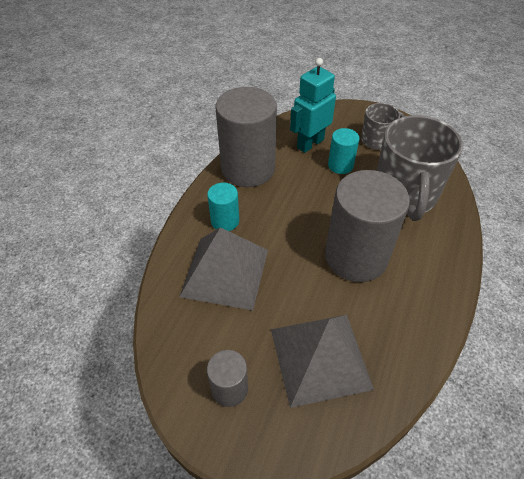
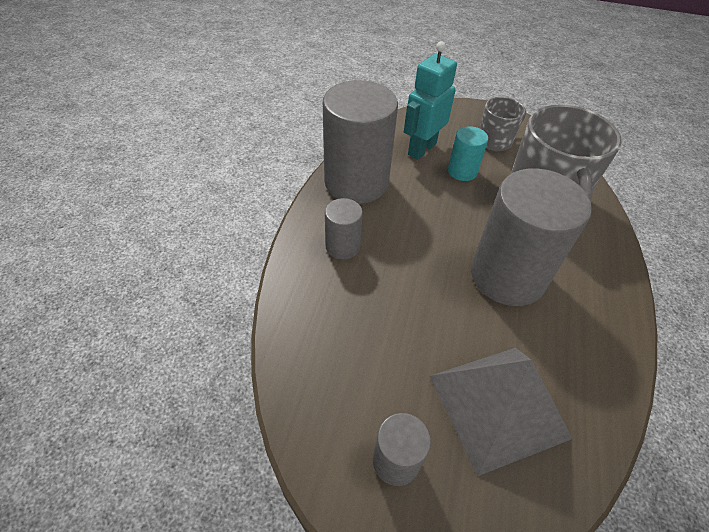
camera: 10 degrees left, 0 degrees up
grey pyramid [179,227,268,310] -> none
turquoise cylinder [207,183,239,231] -> grey cylinder [325,198,363,259]

